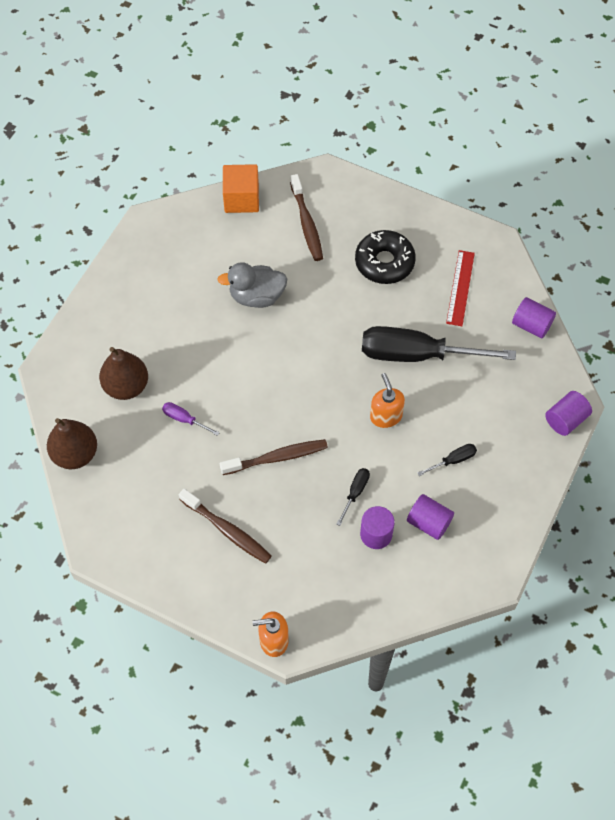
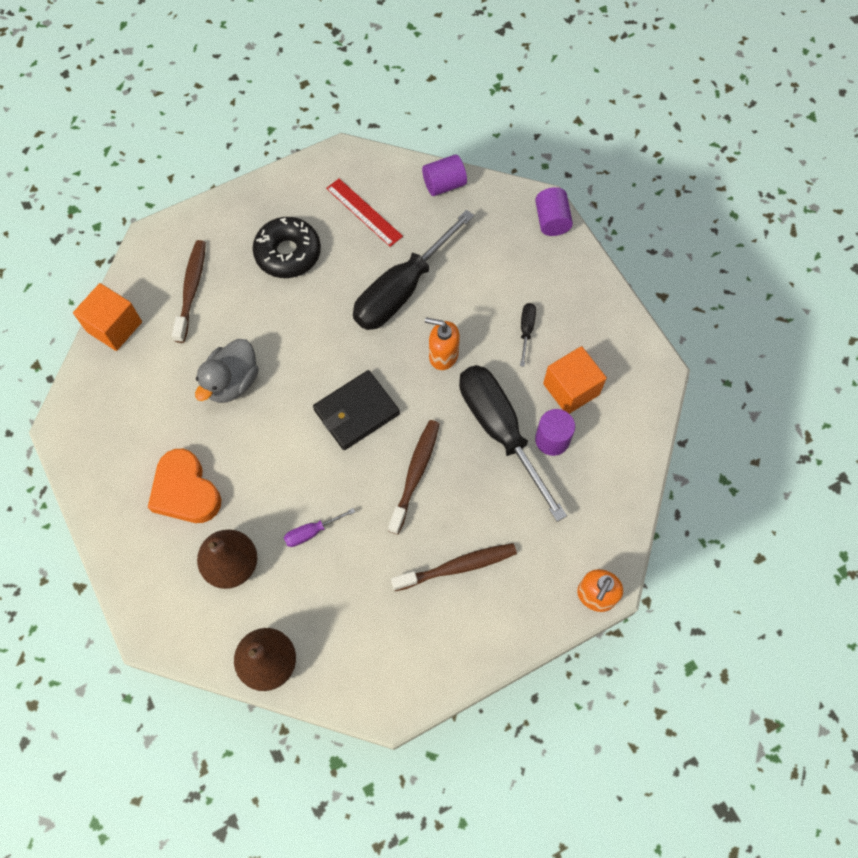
camera: 55 degrees left, 5 degrees up
brown toothbrush [290,174,323,261] -> brown toothbrush turned 105 degrees counterclockwise [172,240,206,343]
black screwdriver [337,468,370,526] -> black screwdriver [459,365,567,522], size x2.45
purple cylinder [407,494,454,540] -> orange cube [543,346,607,414]
none -> orange heart [148,449,221,523]
none -> black wallet [313,370,400,450]

